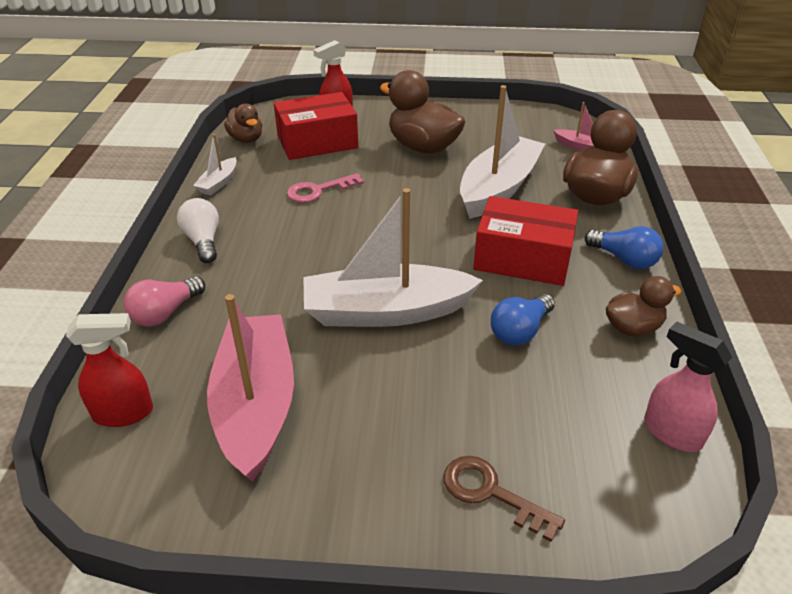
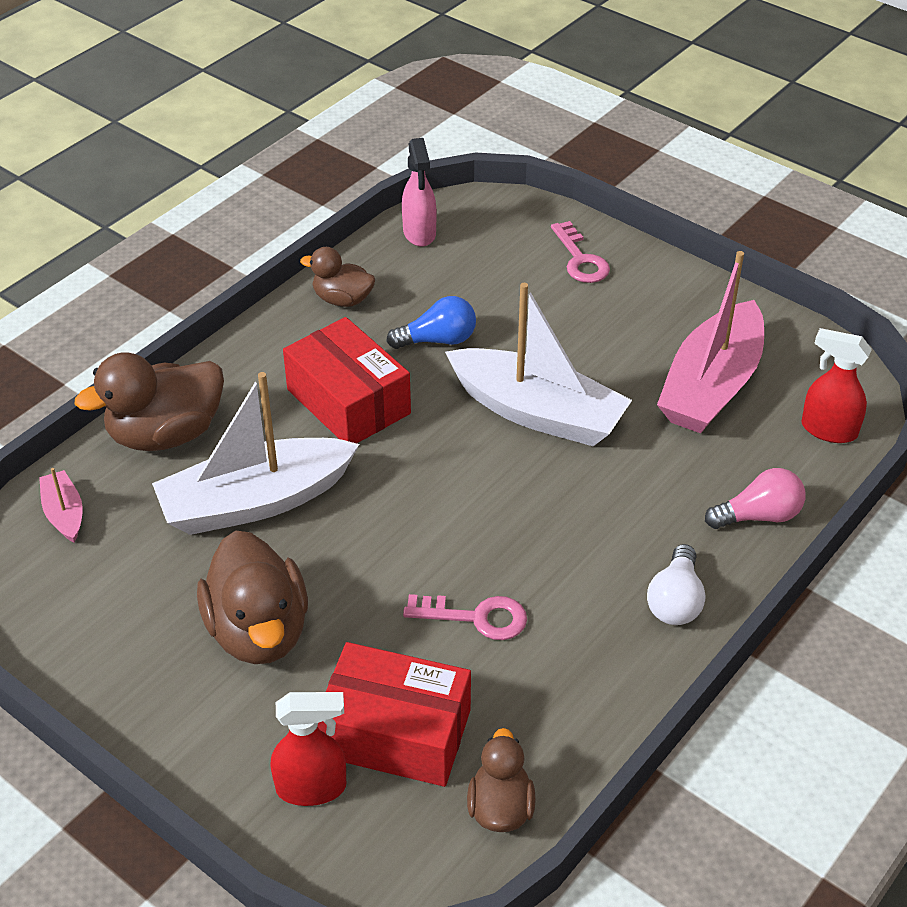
camera: 145 degrees left, 5 degrees up
white boat [193,134,237,196] -> none
brown key [444,456,565,542] -> pink key [551,221,610,283]
blue light bulb [585,226,664,269] -> none

